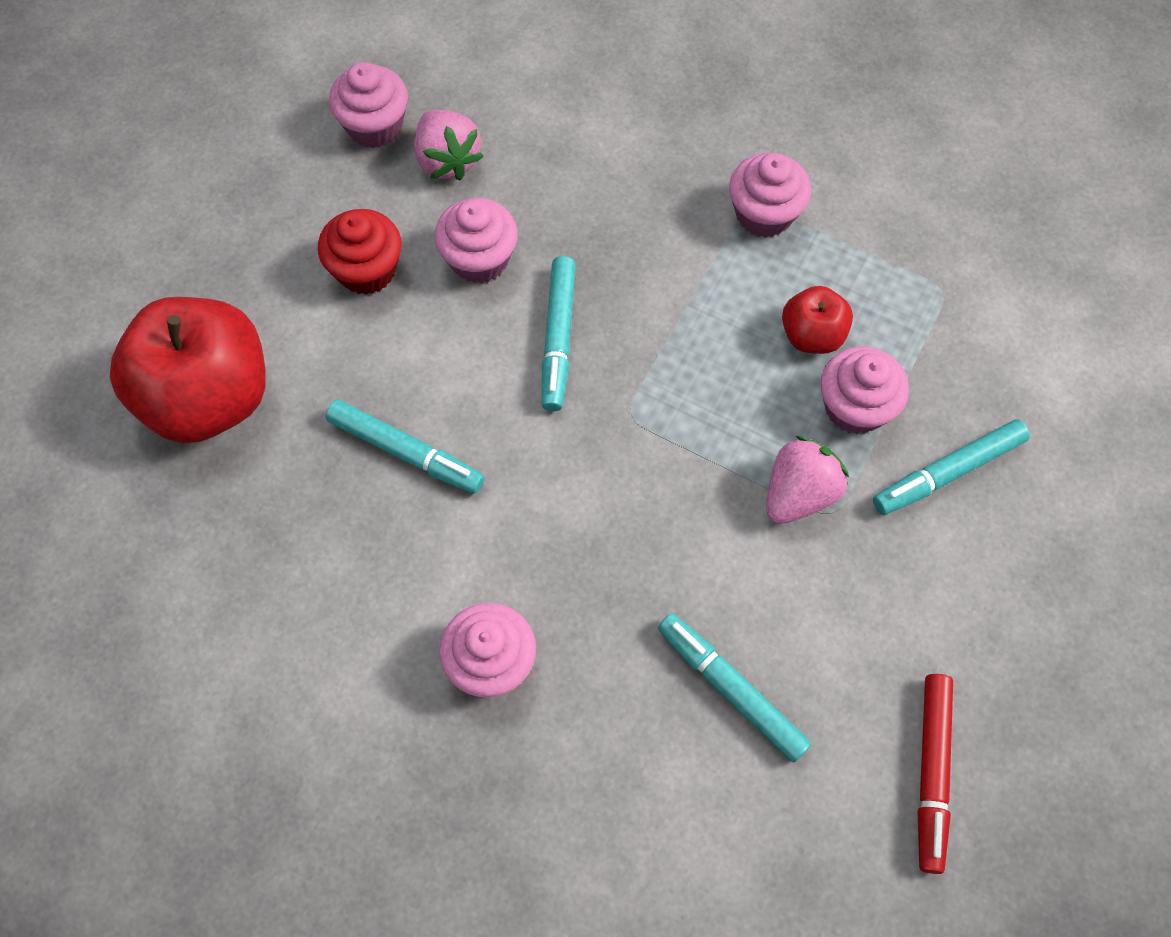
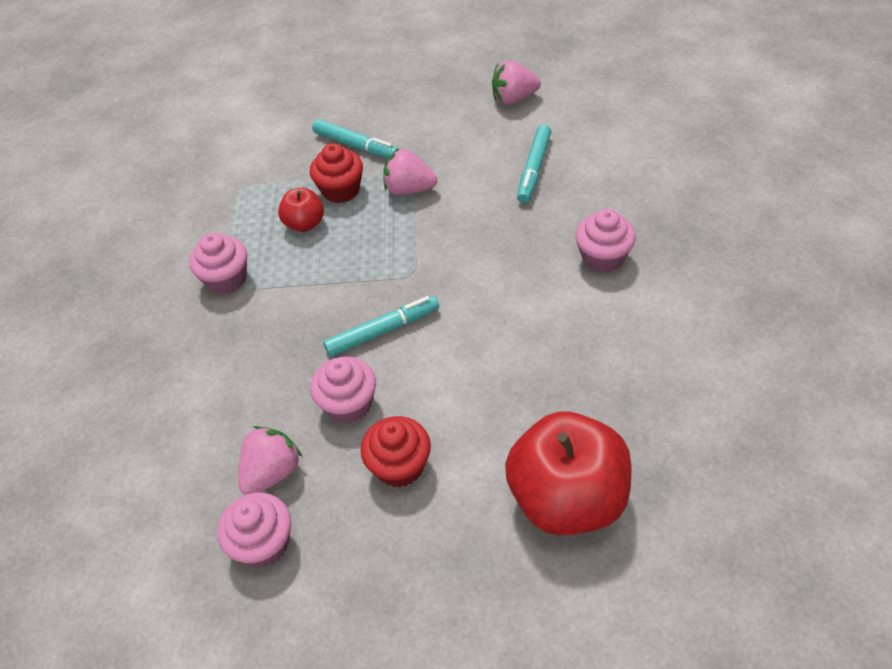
camera: 115 degrees left, 15 degrees down
turquoise marker [326,400,485,494] -> none
pink cupcake [820,346,909,434] -> red cupcake [310,143,363,203]
red marker [918,674,953,874] -> pink strawberry [492,61,541,105]

